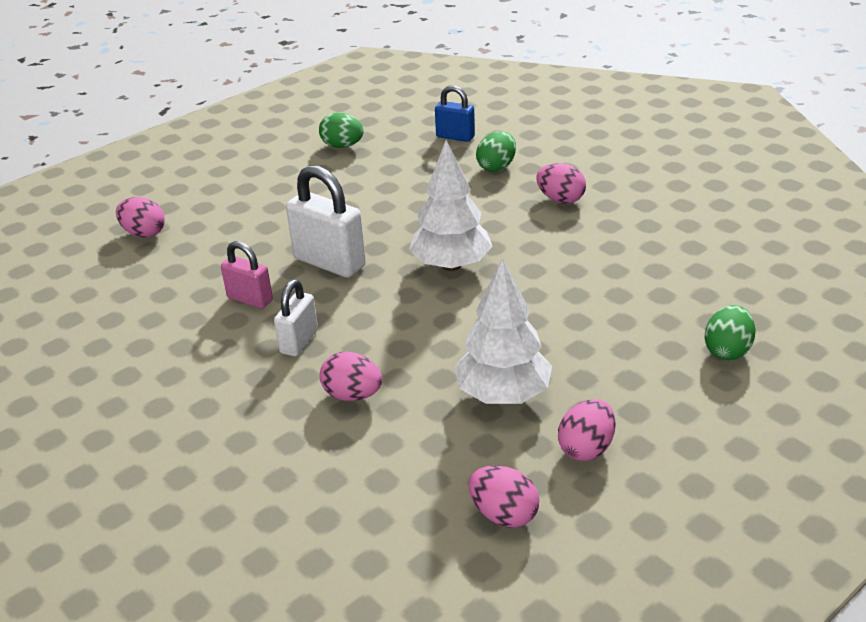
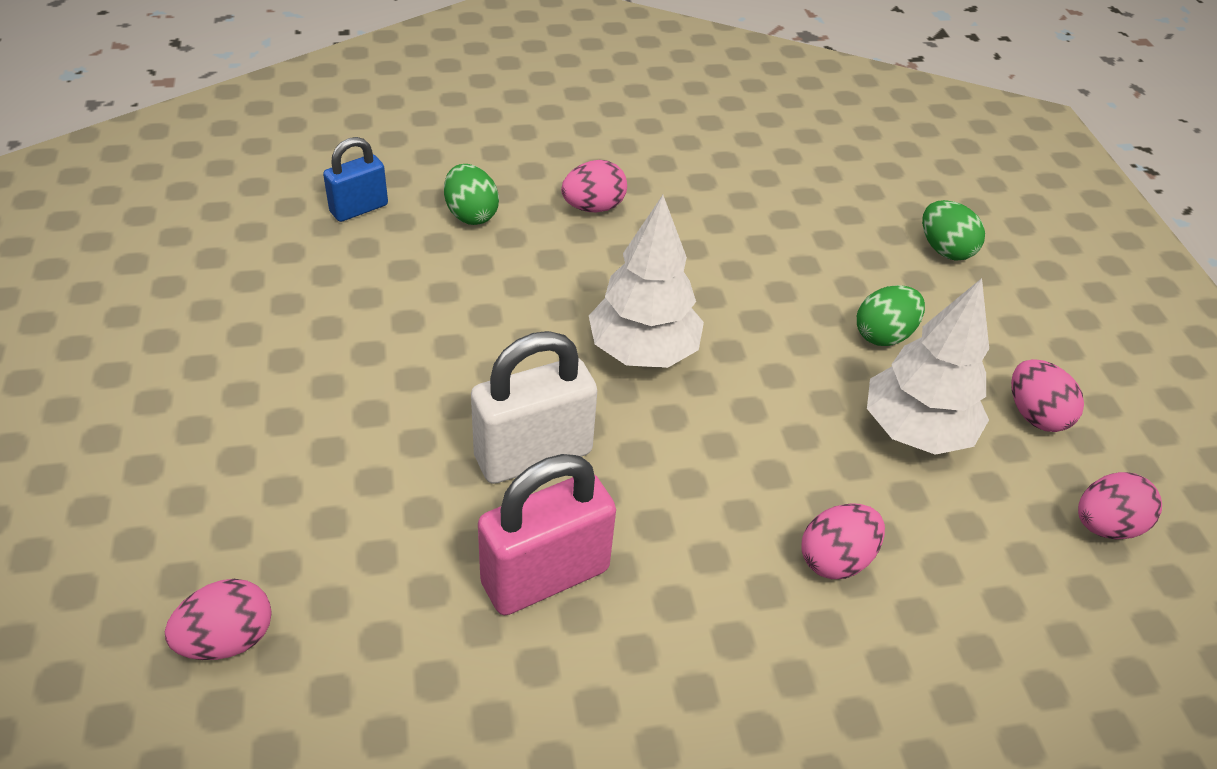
camera: 65 degrees left, 10 degrees up
pink padlock [221,241,273,309] -> pink padlock [478,454,616,615], size x1.65
white padlock [274,279,318,356] -> none
green egg [319,113,364,148] -> green egg moved to [857,285,925,346]

